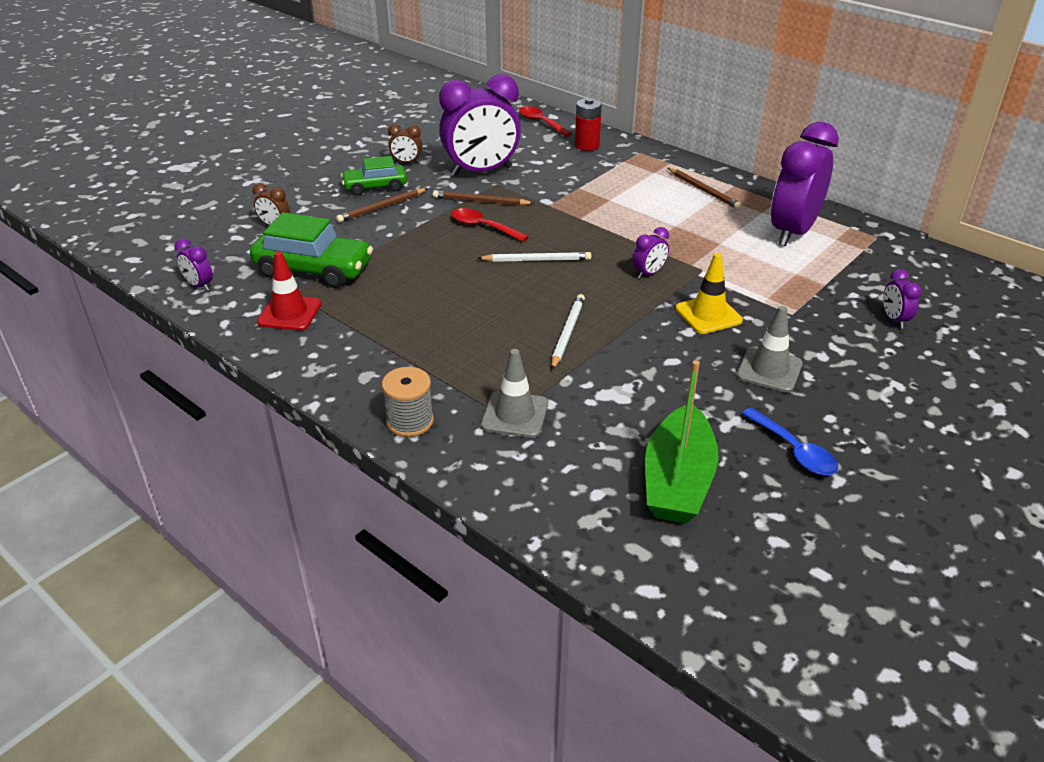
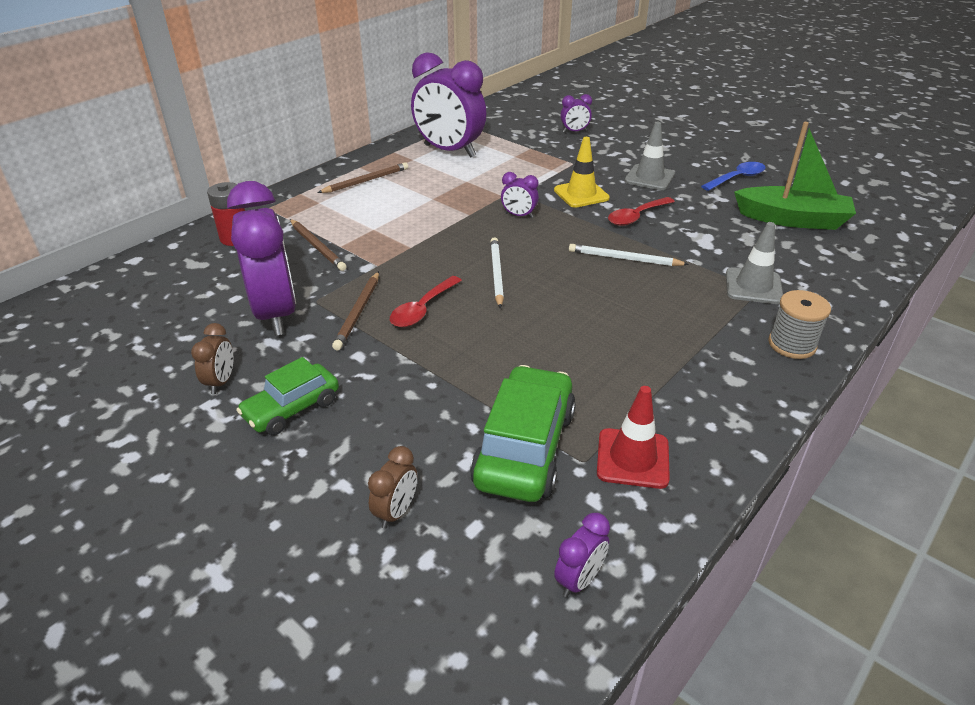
camera: 90 degrees left, 0 degrees up
brown pencil [336,188,428,223] -> brown pencil moved to [290,219,347,271]
green car [341,156,407,196] -> green car turned 60 degrees clockwise [236,357,339,435]
red spoon [519,106,572,137] -> red spoon moved to [608,197,675,226]
purple clock [633,227,669,279] -> purple clock turned 150 degrees clockwise [501,172,539,218]

